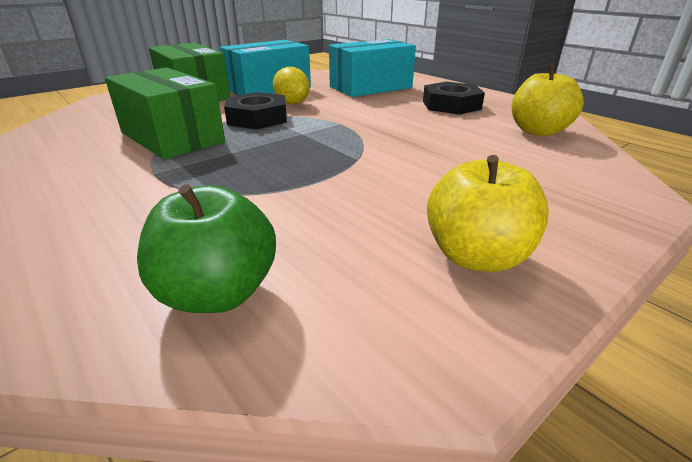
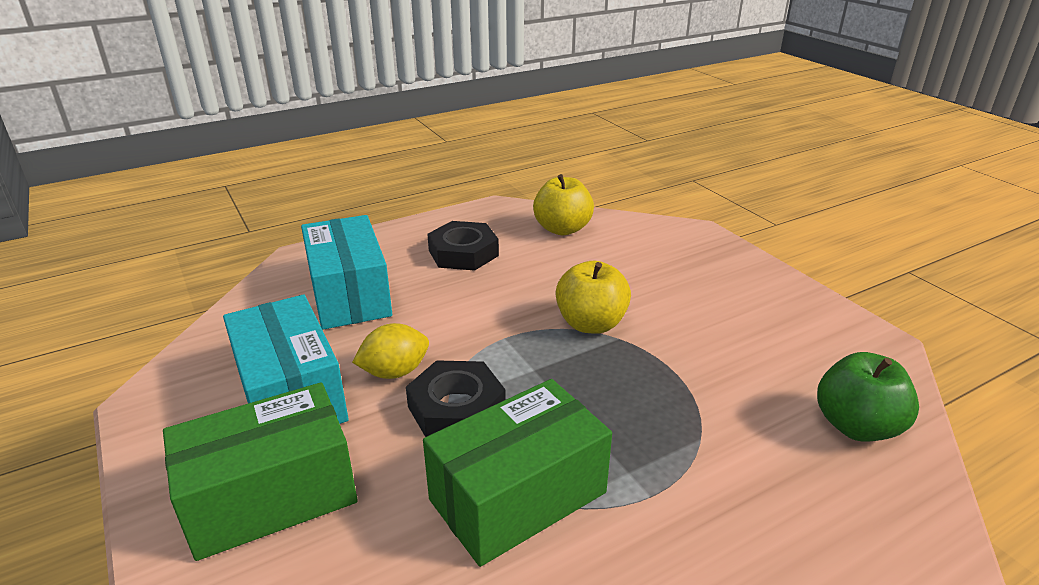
camera: 80 degrees left, 0 degrees up
yellow apple [427,155,549,272] -> yellow apple moved to [556,261,631,334]

